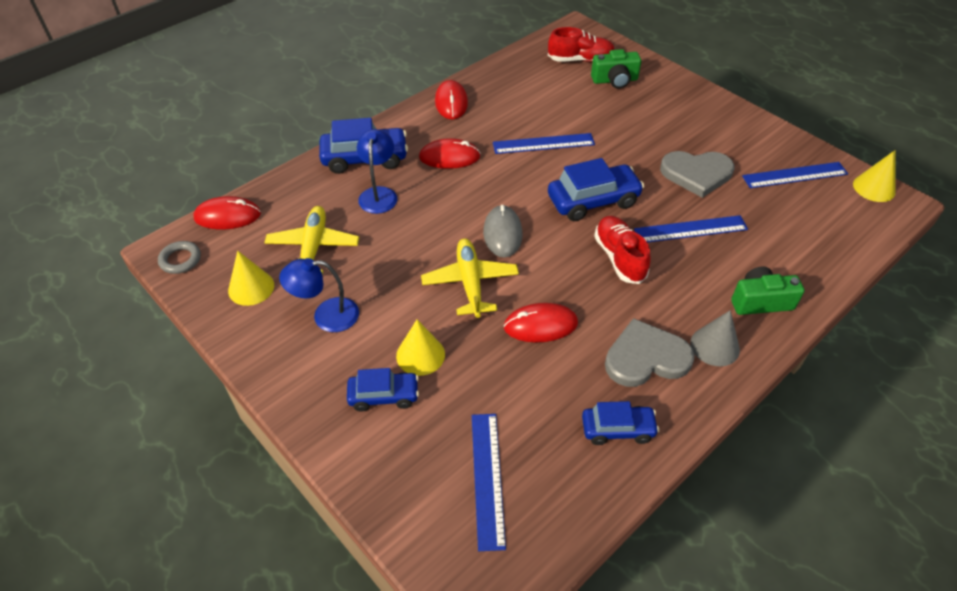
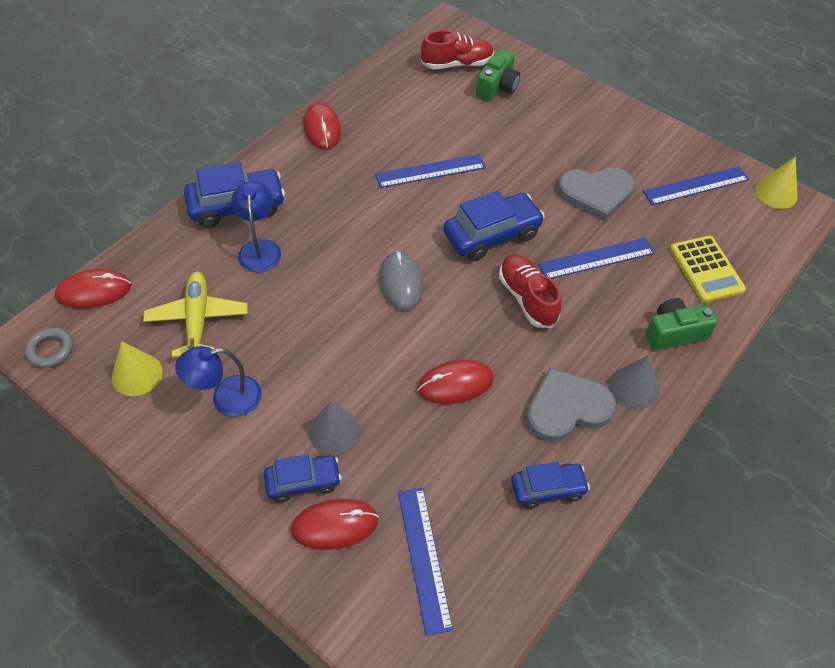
camera: 10 degrees left, 5 degrees up
yellow cone [396,320,445,376] -> grey cone [309,401,361,455]
red mouse [419,138,481,169] -> red mouse moved to [291,499,379,550]
yellow plane [421,238,519,318] -> none
green camera [591,49,641,89] -> green camera turned 45 degrees counterclockwise [476,49,520,101]
none -> yellow calculator [670,236,746,303]

